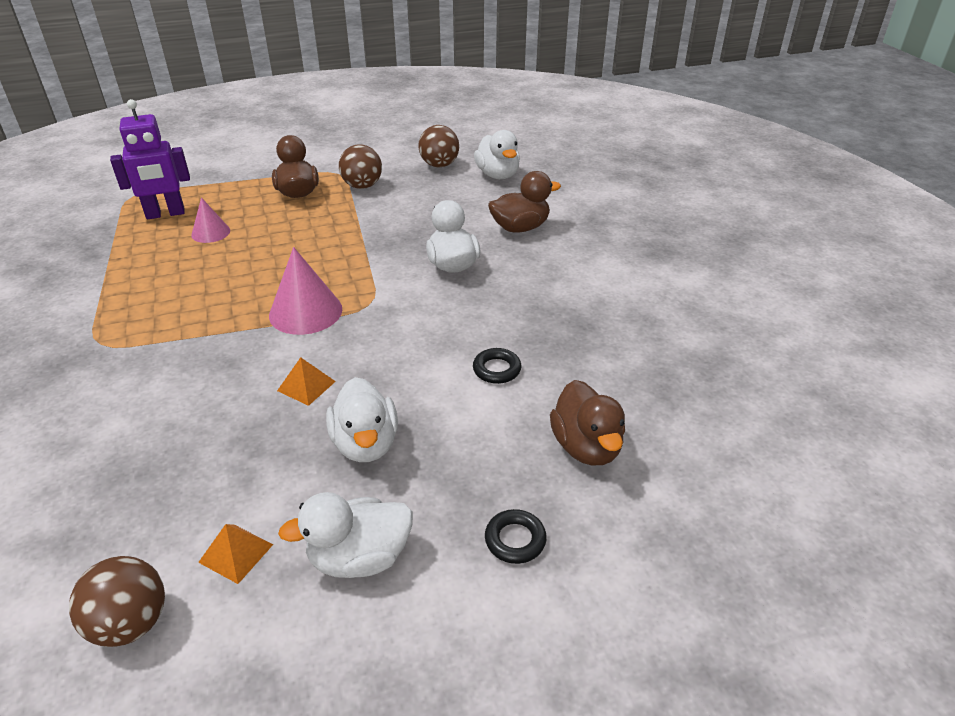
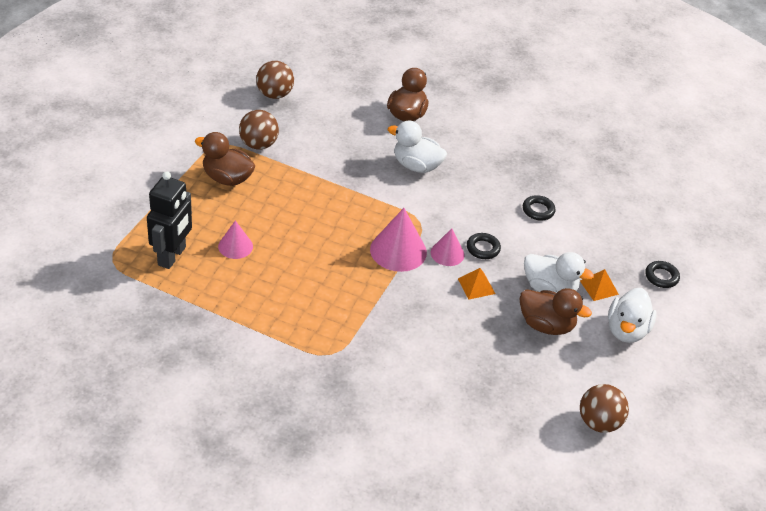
camera: 55 degrees left, 5 degrees up
purple robot [110,99,190,219] -> black robot [147,171,192,269]
orange pyramid [198,524,273,584] -> orange pyramid moved to [580,269,619,301]
white duck [474,130,520,179] -> none
brown duck [550,380,625,465] -> brown duck moved to [520,288,592,335]
none -> pink cone [431,228,465,266]
none -> black ring [467,233,501,259]

